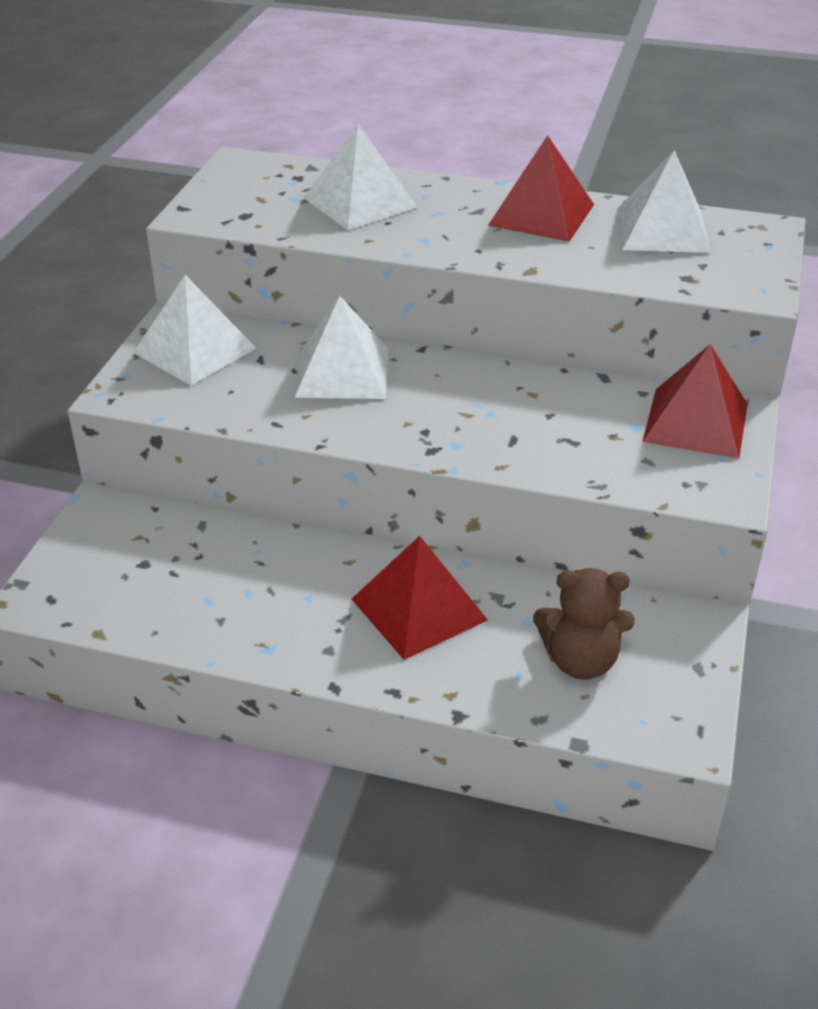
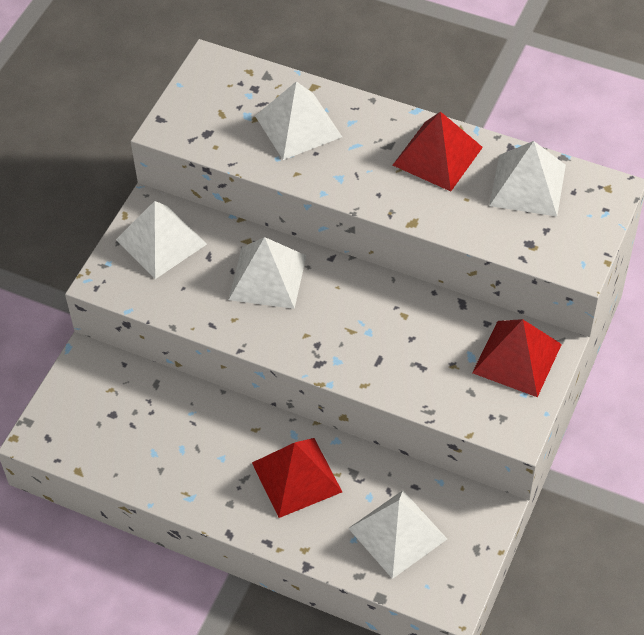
camera: 10 degrees right, 15 degrees up
brown teddy bear [533,568,635,680] -> white pyramid [348,490,447,579]

